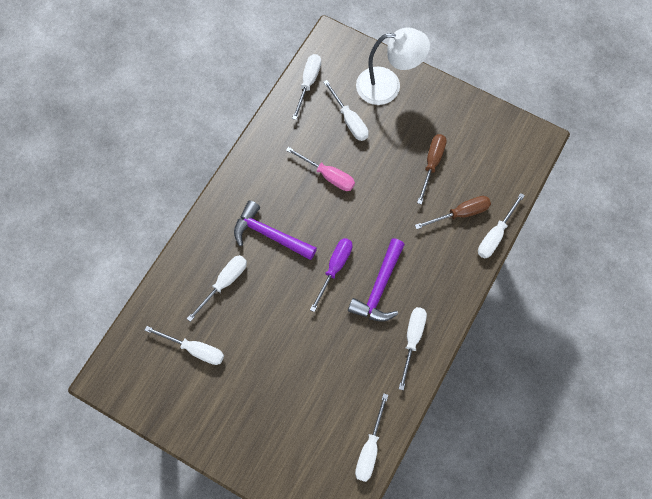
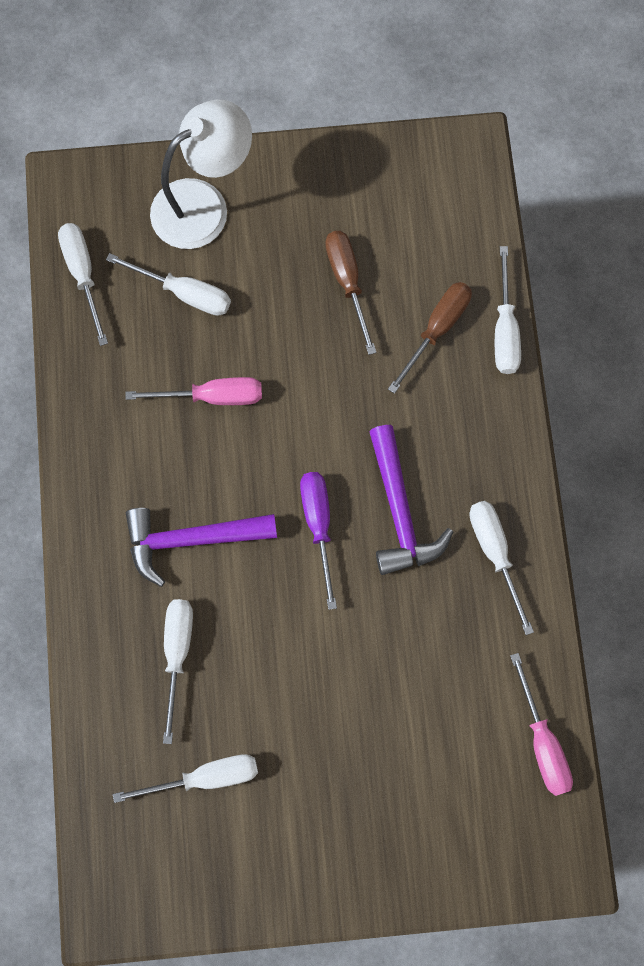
camera: 35 degrees left, 5 degrees up
white screwdriver [355,393,388,482] -> pink screwdriver [510,653,573,796]

